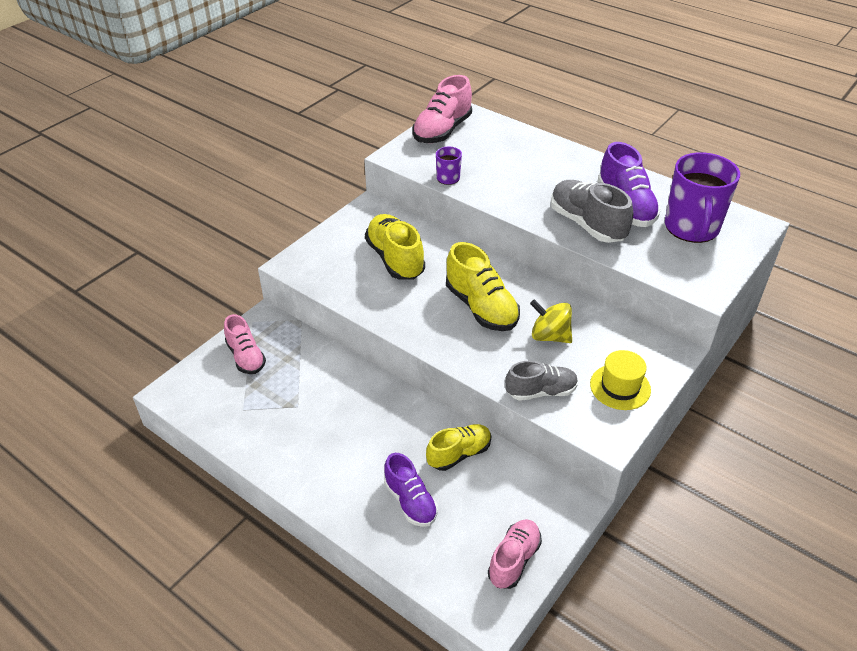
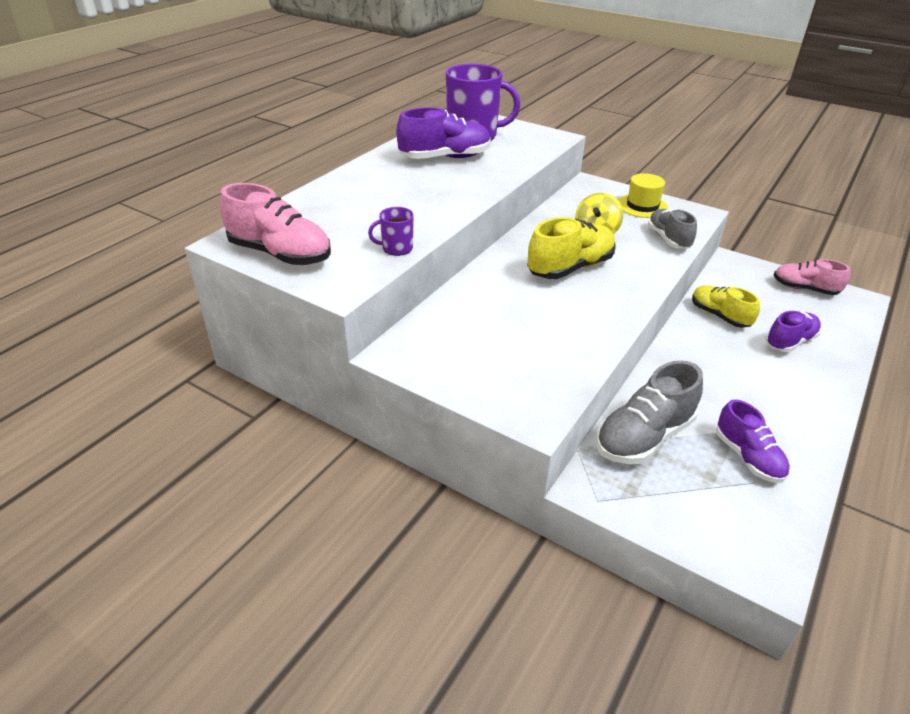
camera: 95 degrees left, 5 degrees down
pink shoe [224,314,266,374] -> none
yellow shoe [365,214,425,280] -> none
grey shoe [551,180,633,243] -> grey shoe moved to [596,361,703,464]
none -> purple shoe [716,399,790,483]

